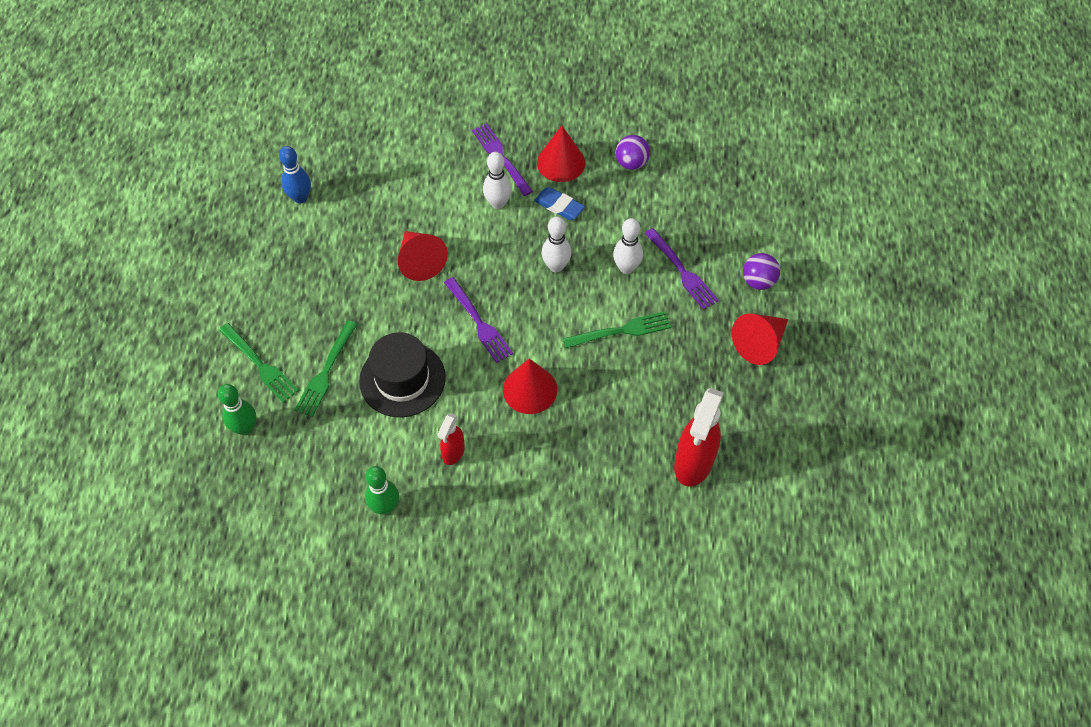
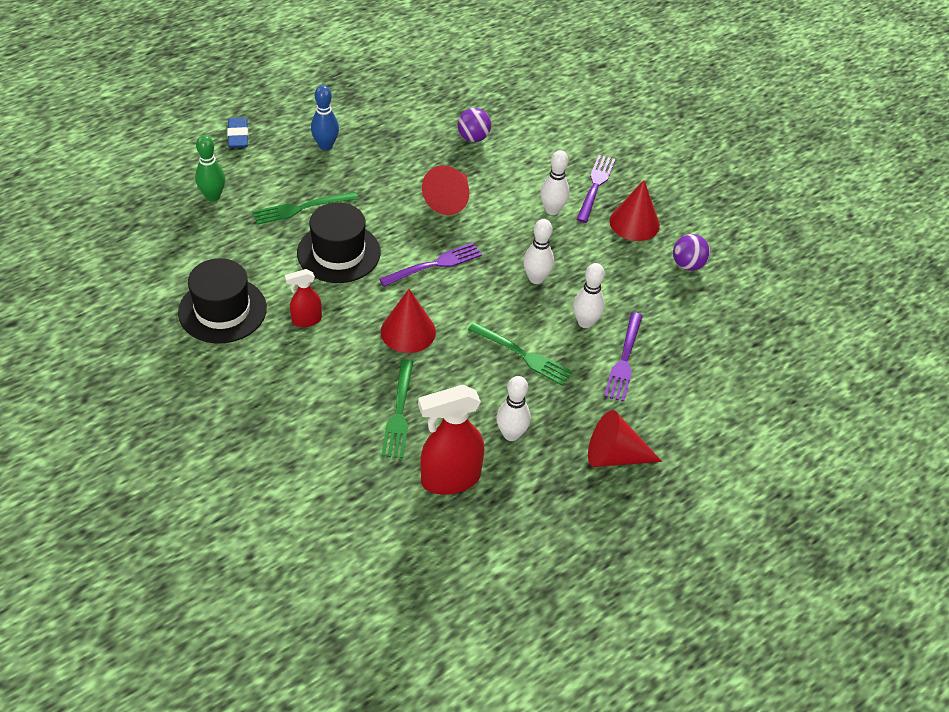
camera: 45 degrees right, 10 degrees down
green fork [219,323,299,403] -> green fork moved to [381,359,413,459]
blue bowling pin [279,146,311,203] -> blue bowling pin moved to [311,85,339,151]
green bowling pin [365,466,399,515] -> black hat [178,258,267,344]
purple fork [444,277,513,363] -> purple fork turned 135 degrees counterclockwise [379,242,482,287]
blue eraser [534,187,585,220] -> blue eraser moved to [227,118,248,148]
purple ball [743,253,780,290] -> purple ball moved to [458,108,491,142]
none -> white bowling pin [497,376,531,441]

